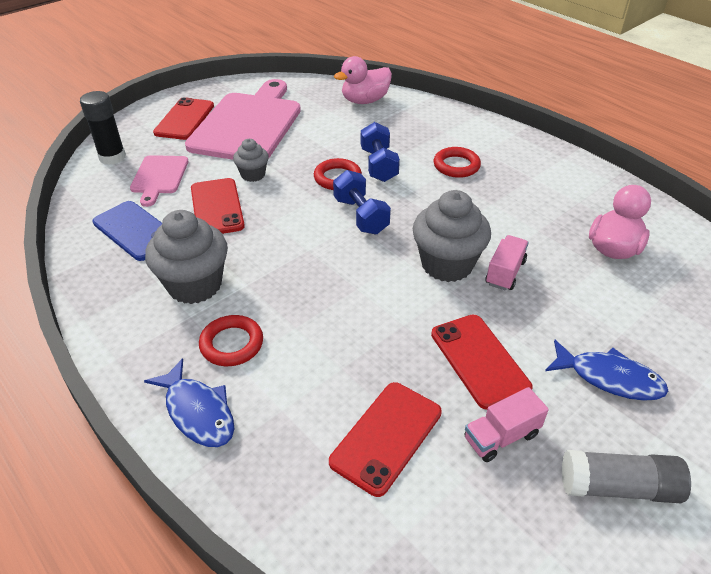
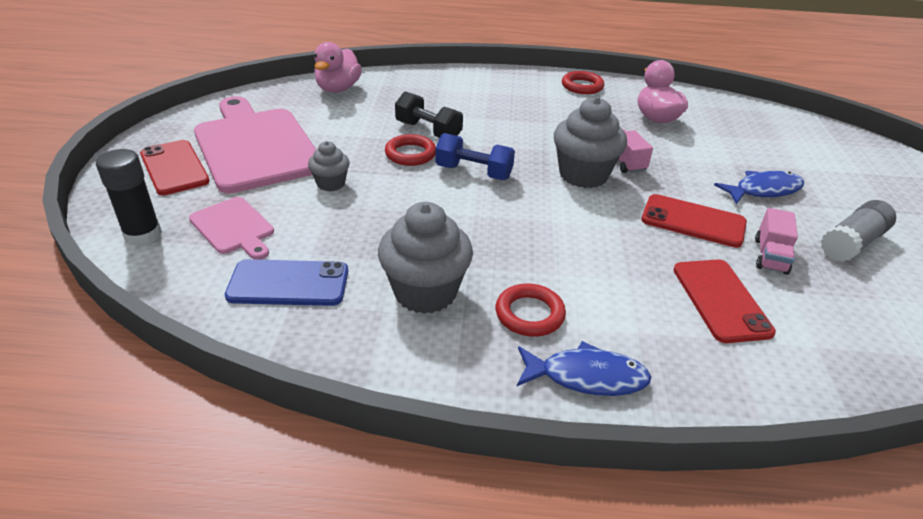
camera: 45 degrees left, 5 degrees down
red phone [191,178,245,234] -> none
blue dumbbell [361,122,400,182] -> black dumbbell [395,91,463,138]
red ring [434,147,481,178] -> red ring moved to [562,71,604,94]

